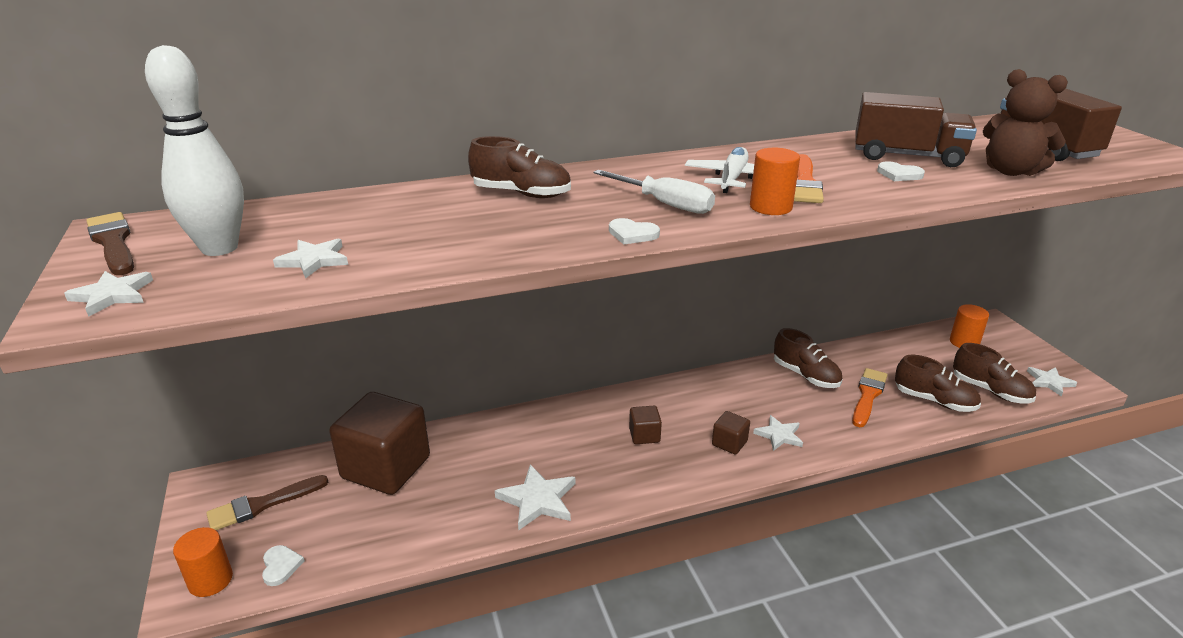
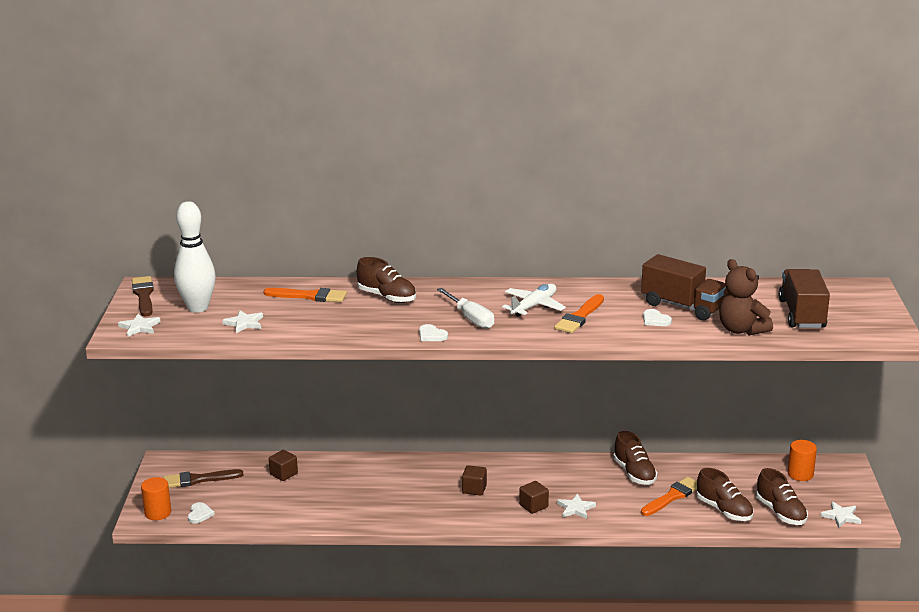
camera: 20 degrees right, 5 degrees down
brown cube [329,392,430,495] -> brown cube [269,450,298,481], size x0.44
white star [495,464,575,530] -> none
orange cylinder [750,148,800,215] -> none
none -> orange brush [263,288,347,302]

